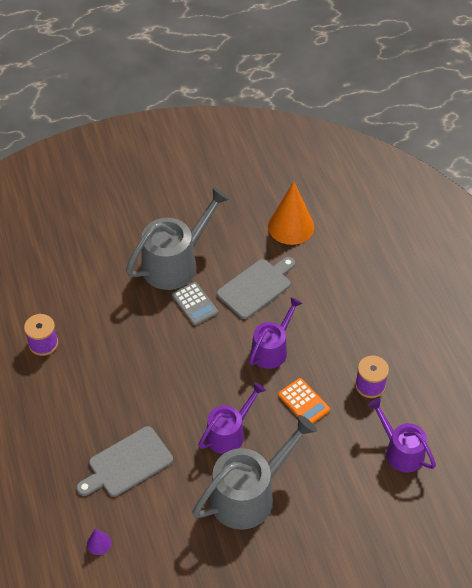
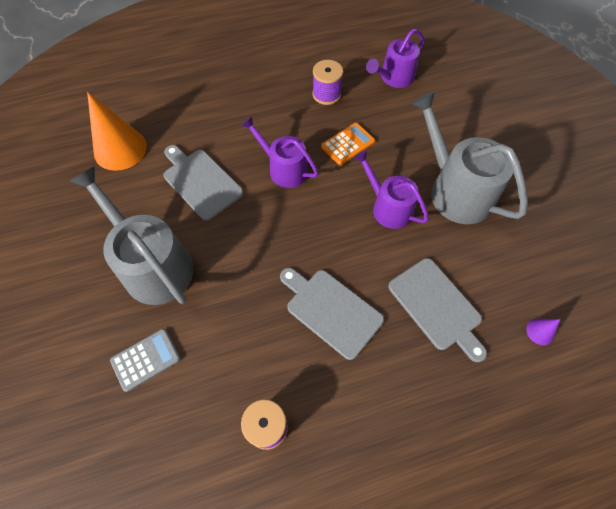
camera: 90 degrees left, 10 degrees up
grey calculator [172,282,218,325] -> grey calculator moved to [110,329,180,392]
none -> grey cutting board [280,268,384,360]

